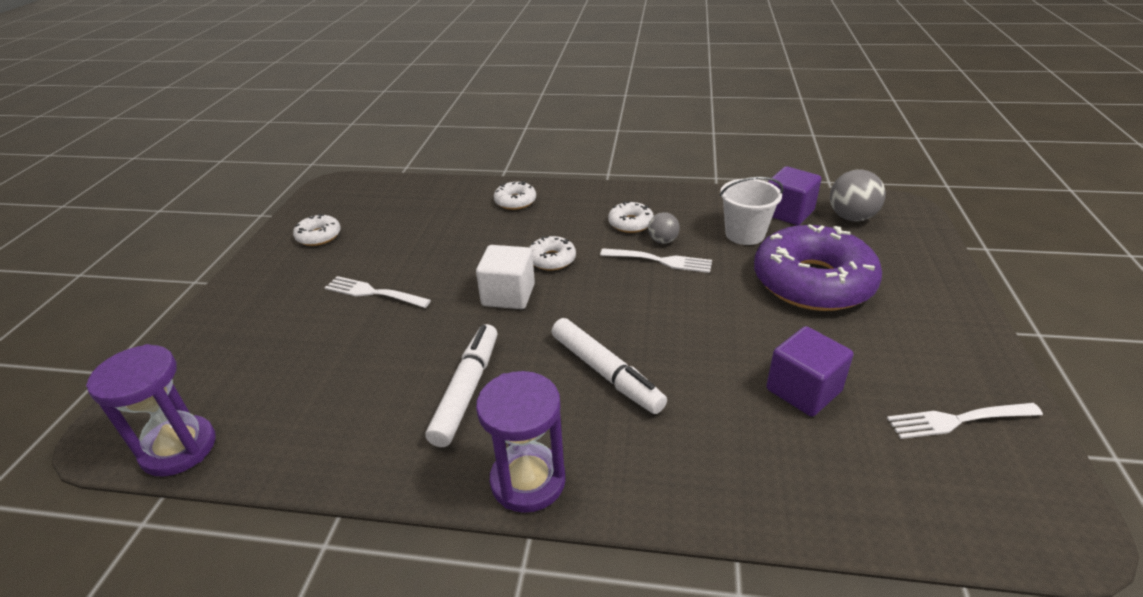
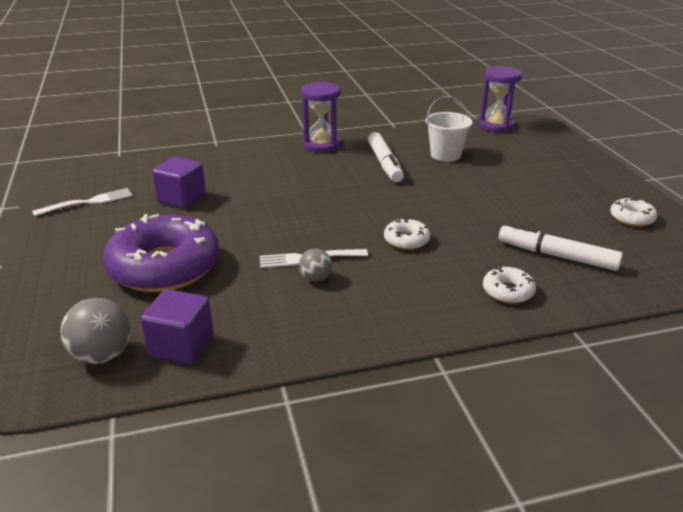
camera: 155 degrees right, 5 degrees down
white fork [325,276,431,308] -> none
white cube [476,245,535,309] -> none
white marker [552,318,667,414] -> white marker moved to [499,223,623,271]
white donut [608,201,654,233] -> none
white bucket [720,177,784,245] -> white bucket moved to [426,96,472,162]

